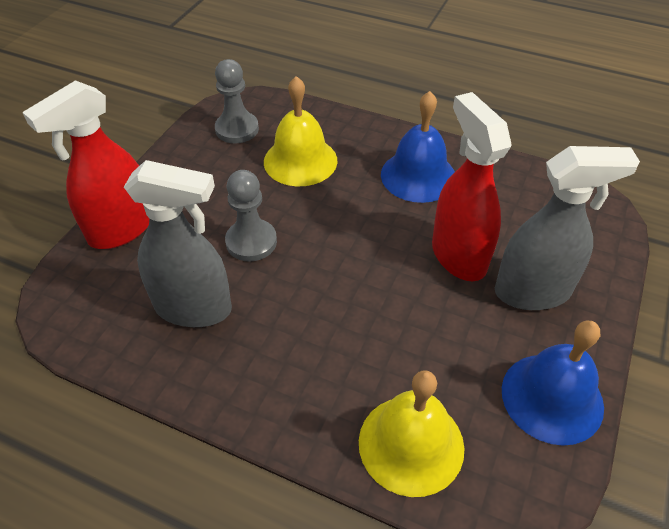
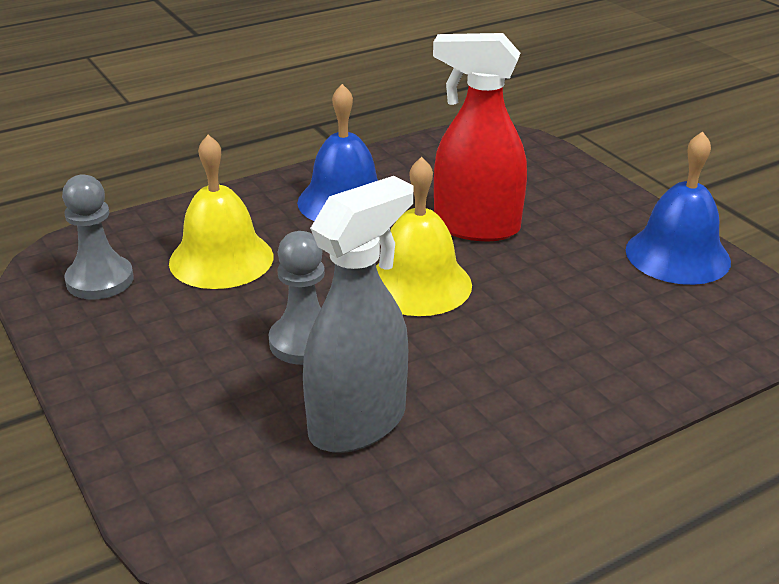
camera: 55 degrees left, 15 degrees down
red spray bottle [22,80,149,249] -> none
yellow bell [359,370,464,497] -> yellow bell moved to [376,157,472,316]
grey spray bottle [495,146,640,310] -> none

